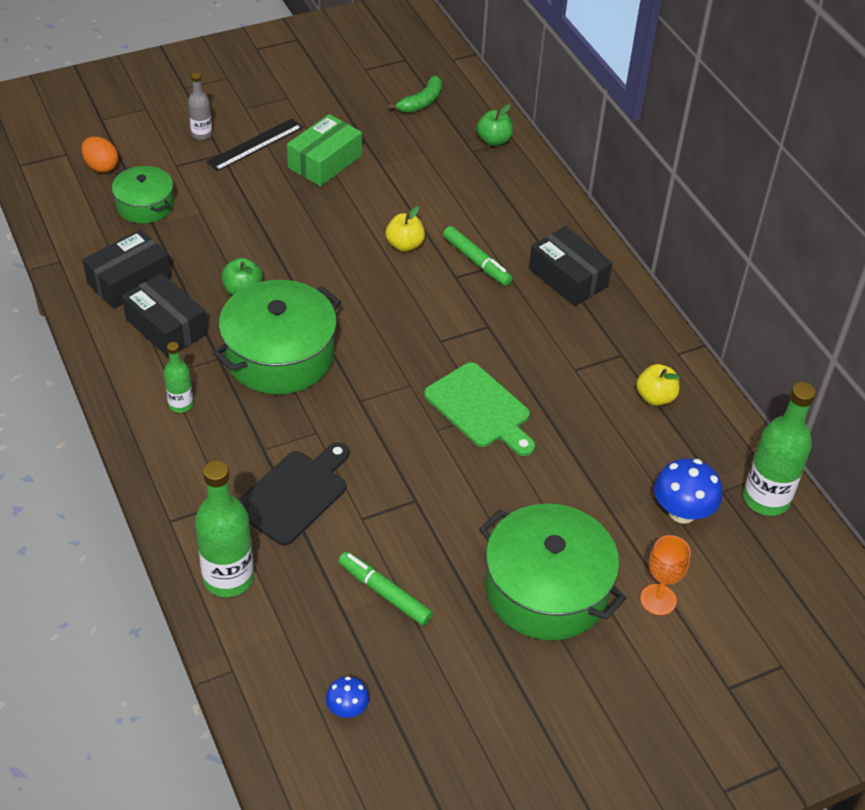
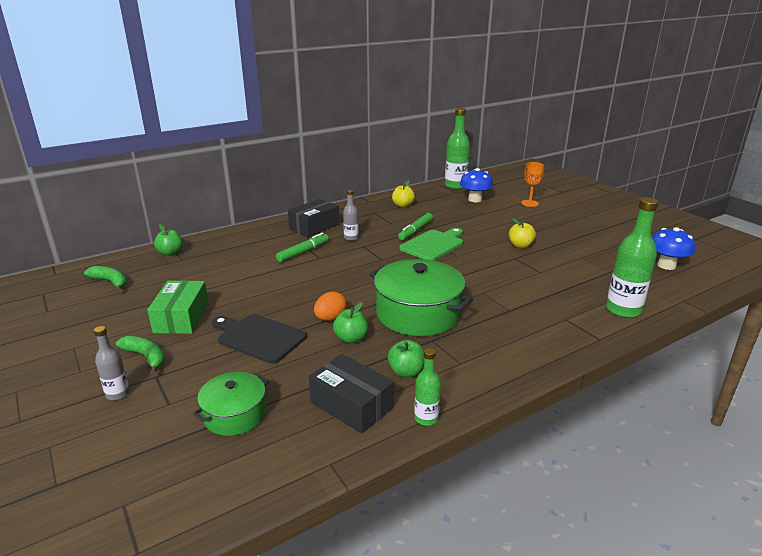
camera: 95 degrees left, 20 degrees down
orange egg [81,136,119,173] -> orange egg moved to [314,292,347,321]
black box [122,273,208,358] -> green apple [388,340,424,377]
green bottle [164,342,193,413] -> green bottle moved to [414,348,441,426]
black ruler [206,118,303,171] -> green banana [116,336,165,374]
black cutting board [239,442,349,546] -> black cutting board moved to [212,314,307,364]
green box [287,114,362,186] -> green box turned 60 degrees clockwise [147,280,209,334]
blue mushroom [326,676,369,718] -> blue mushroom [652,227,695,270], size x1.76
green marker [338,552,433,626] -> green marker moved to [398,213,433,240]
yellow apple [386,206,425,252] -> yellow apple moved to [509,218,536,248]
green pot [479,504,627,640] -> none
none -> grey bottle [343,189,359,241]

